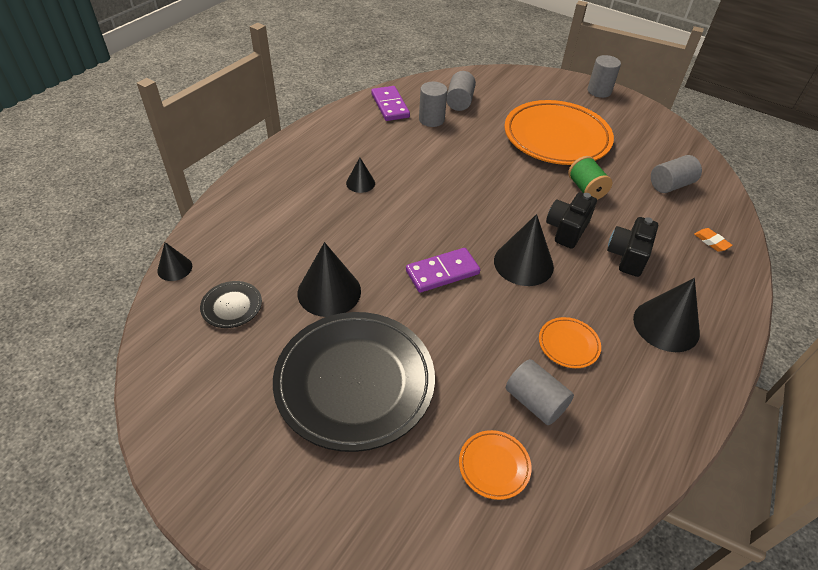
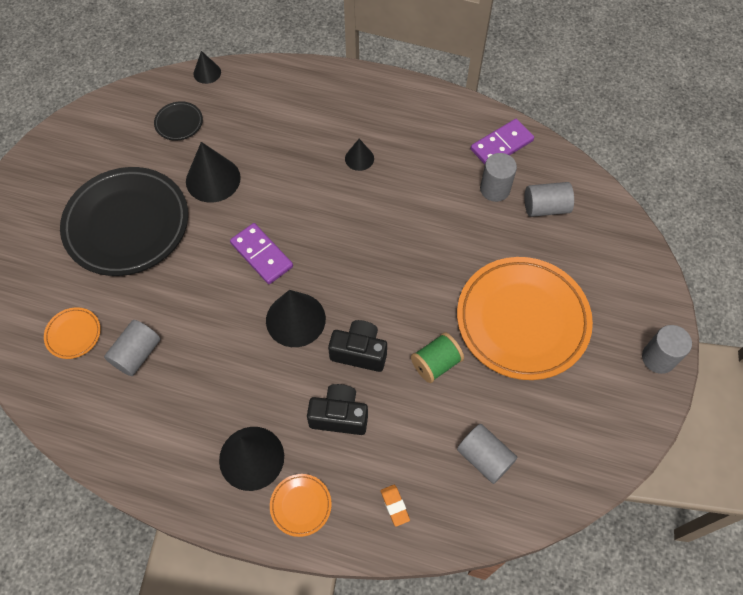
camera: 75 degrees right, 15 degrees up
orange plate [539,317,601,368] -> orange plate moved to [270,474,332,537]
orange eraser [694,228,733,252] -> orange eraser turned 60 degrees counterclockwise [380,485,410,526]

